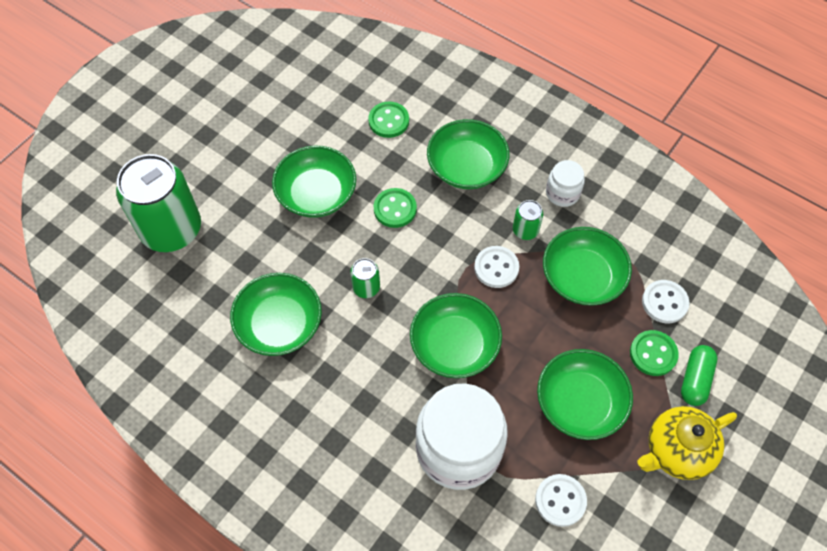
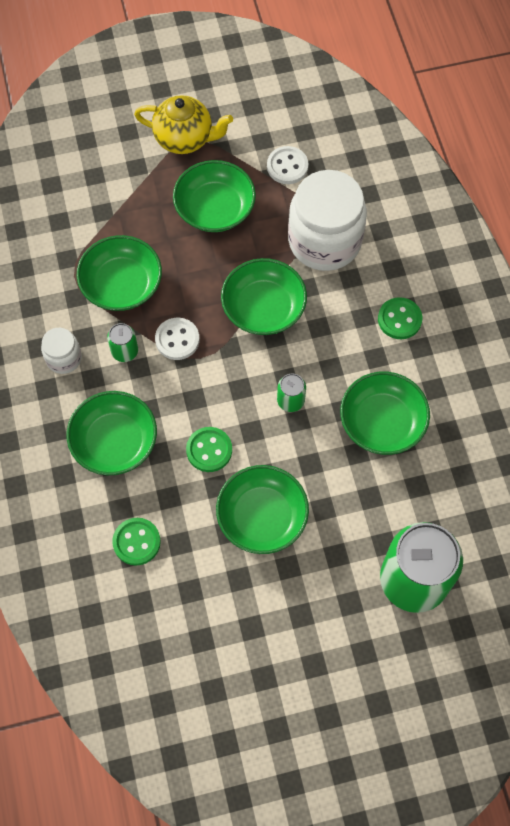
camera: 140 degrees left, 5 degrees up
green button [630,330,679,376] -> green button moved to [378,297,422,339]
white button [642,280,689,323] -> none
green capsule [681,345,717,406] -> none

